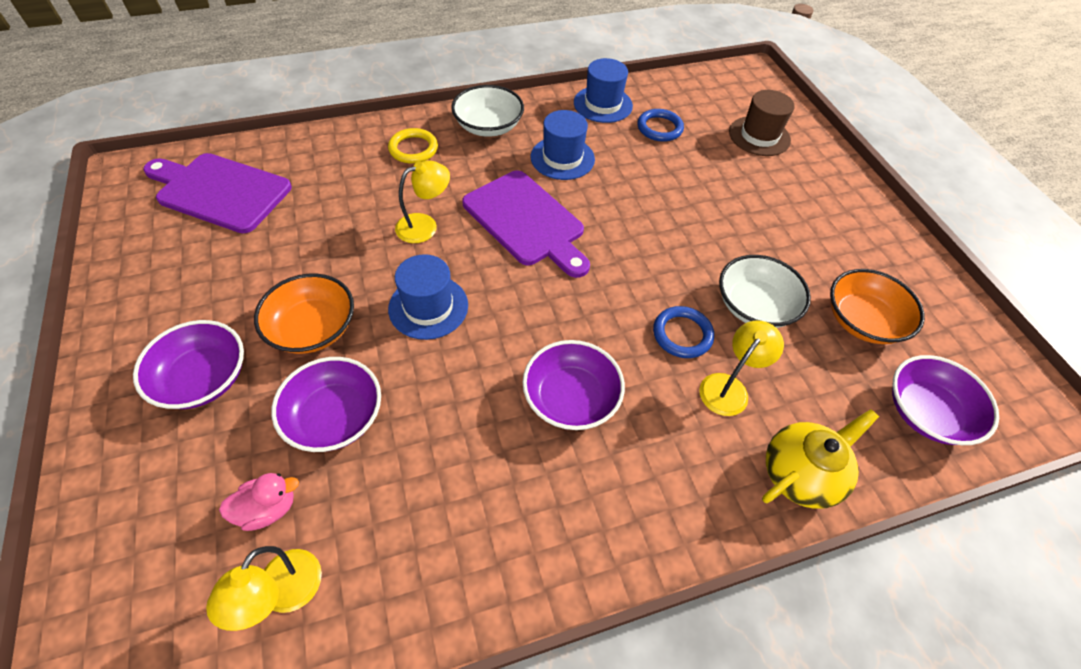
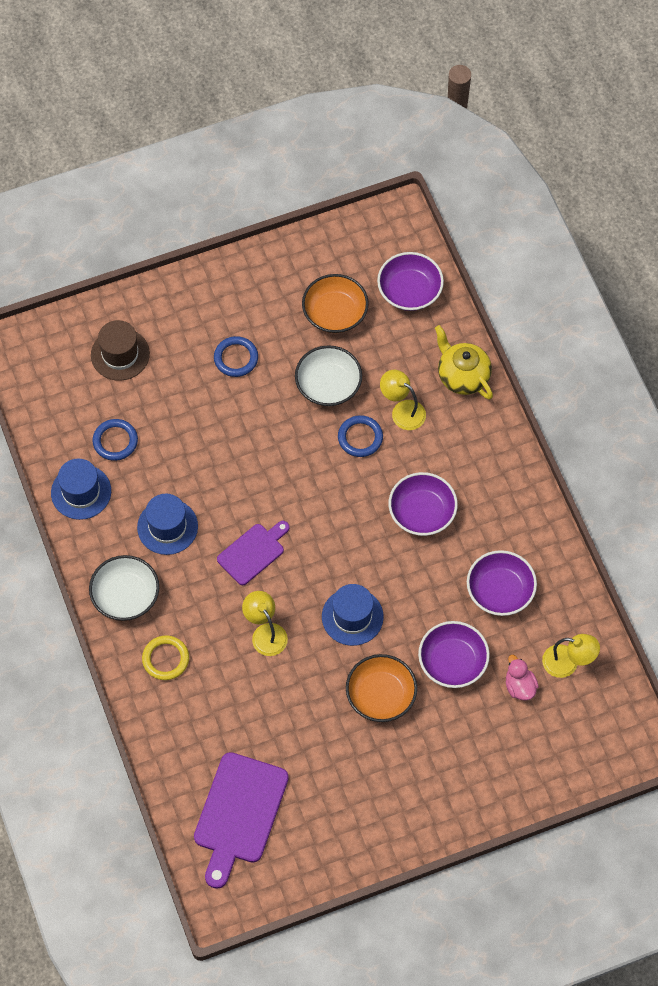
camera: 90 degrees left, 10 degrees up
purple bowl [133,320,244,409] -> purple bowl moved to [467,550,537,616]
purple cutting board [462,170,590,278] -> purple cutting board [217,521,290,585], size x0.61
none -> blue ring [214,336,258,377]

